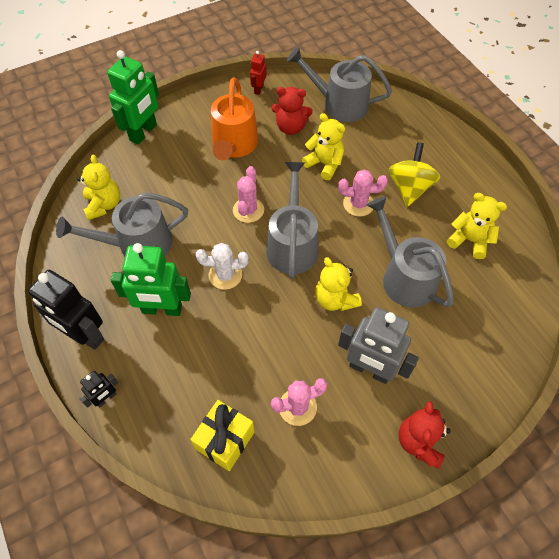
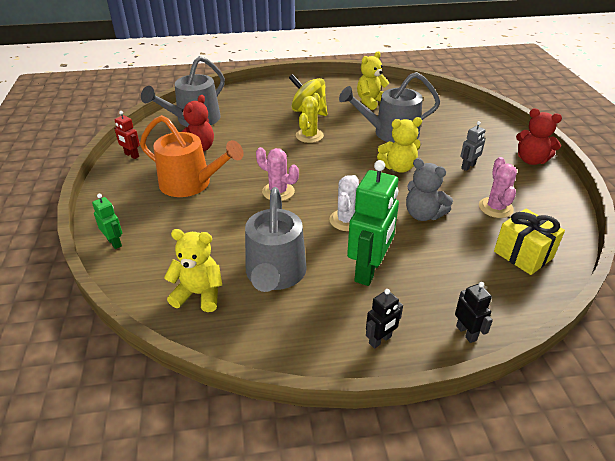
camera: 70 degrees left, 20 degrees down
black robot [28,270,104,350] -> black robot [366,289,403,348], size x0.50
green robot [107,50,159,144] -> green robot [92,194,122,249], size x0.50
grey watering can [266,162,319,279] -> none
yellow teddy bear [302,113,345,180] -> none
pink cactus [338,170,388,217] -> yellow cactus [296,93,324,143]
grey robot [338,307,419,384] -> grey robot [461,121,486,171], size x0.50
none -> grey teddy bear [406,158,453,221]

